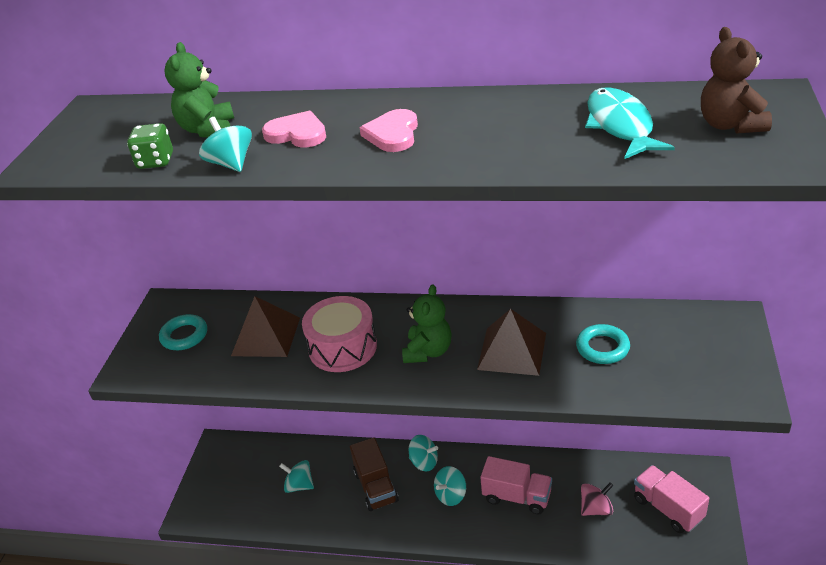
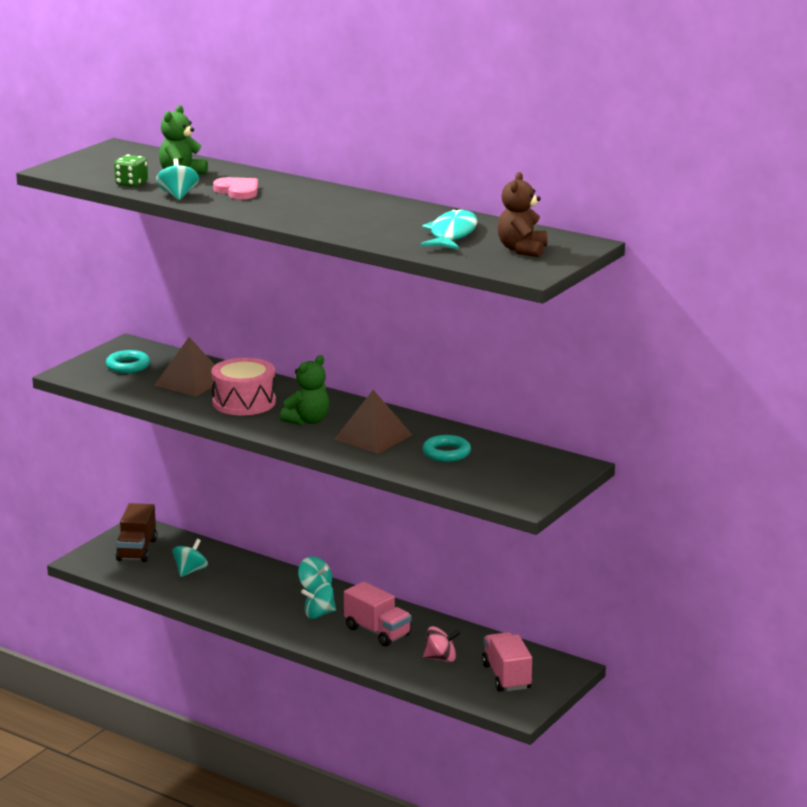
camera: 20 degrees right, 15 degrees down
turquoise spinning top [279,460,314,493] -> turquoise spinning top turned 75 degrees clockwise [173,539,208,577]
brown truck [350,437,398,511] -> brown truck moved to [115,503,157,562]
pink heart [360,109,418,152] -> none

